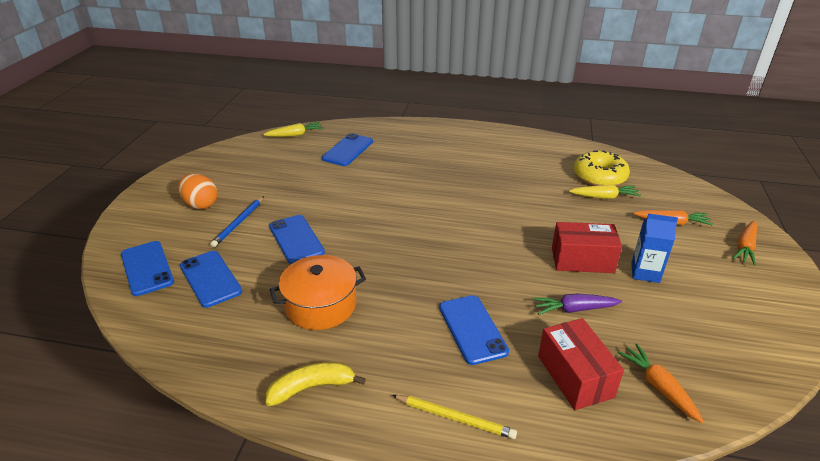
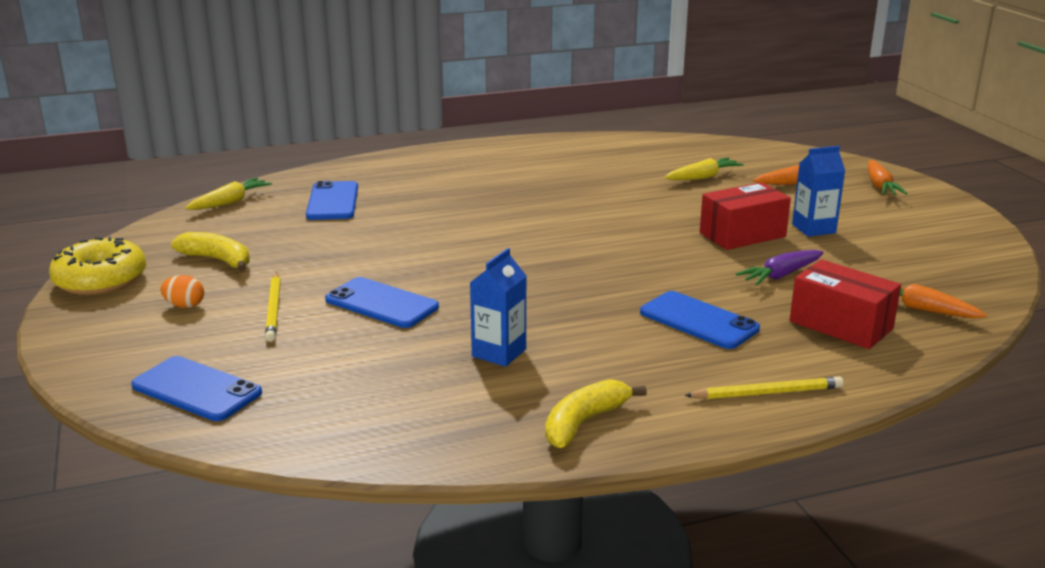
camera: 30 degrees left, 10 degrees down
orange egg [178,174,218,209] -> orange egg [160,275,204,308], size x0.60
blue phone [180,251,242,308] -> none
blue pencil [210,196,264,247] -> yellow pencil [265,272,281,342]
orange pot [269,255,366,330] -> blue carton [470,248,526,367]
yellow donut [574,150,630,186] -> yellow donut moved to [49,236,146,295]
none -> yellow banana [171,232,250,272]

